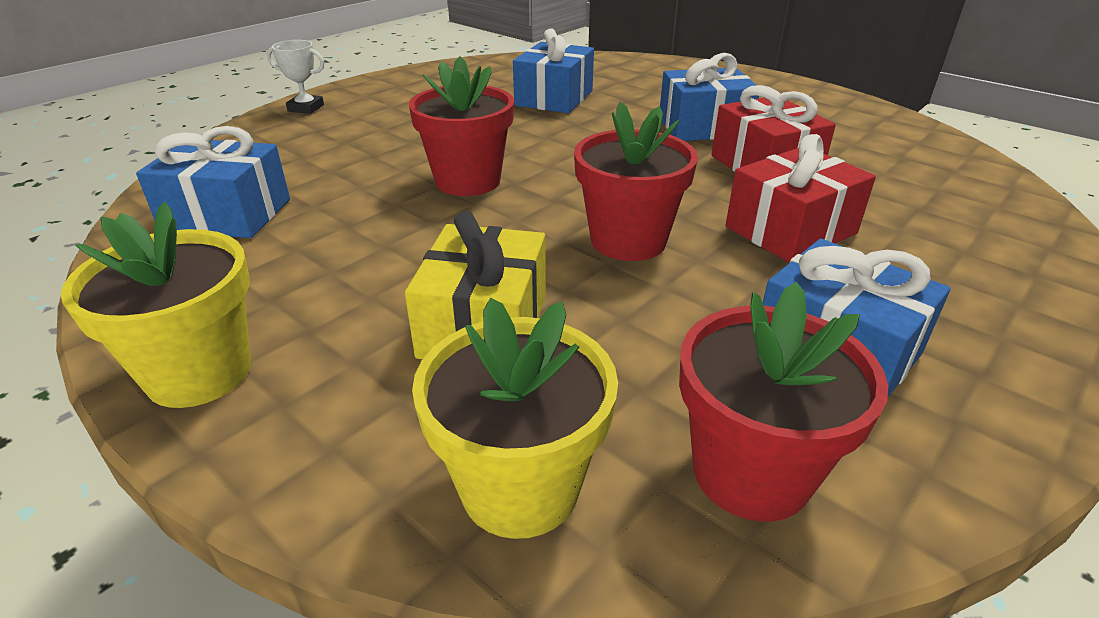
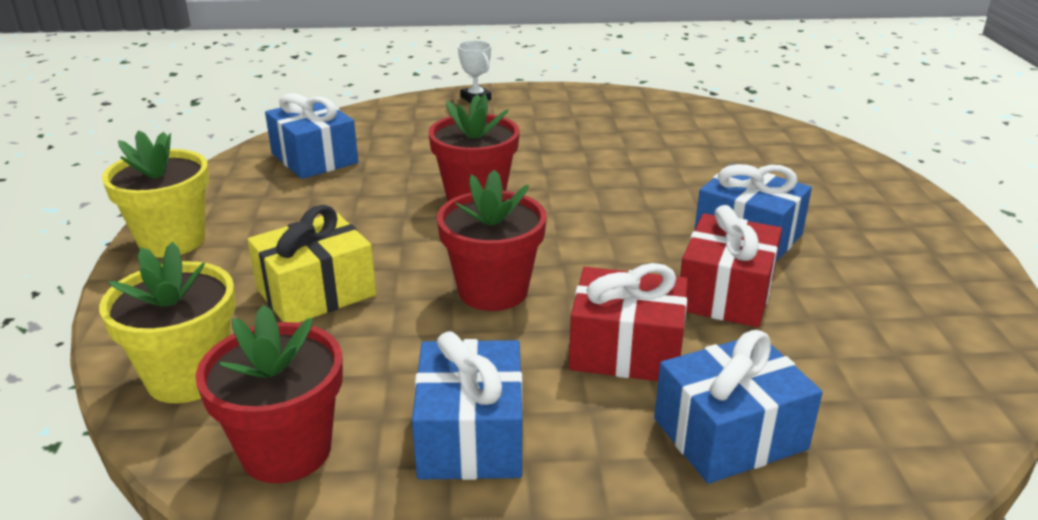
camera: 45 degrees right, 5 degrees down
blue gift [513,28,594,113] -> blue gift moved to [654,330,823,484]

